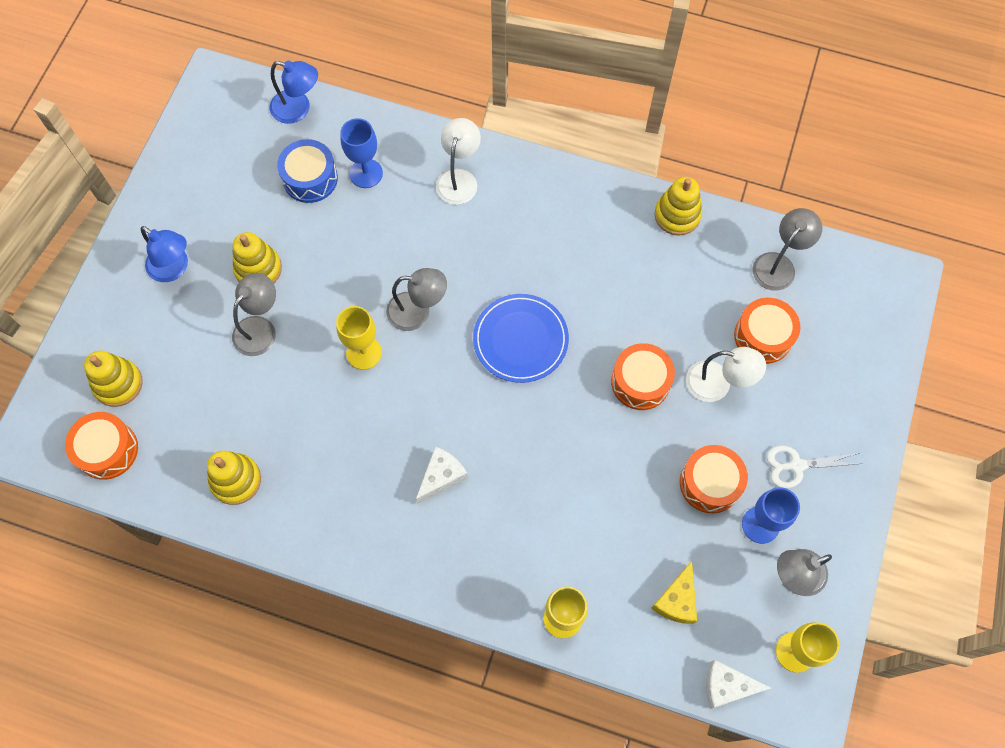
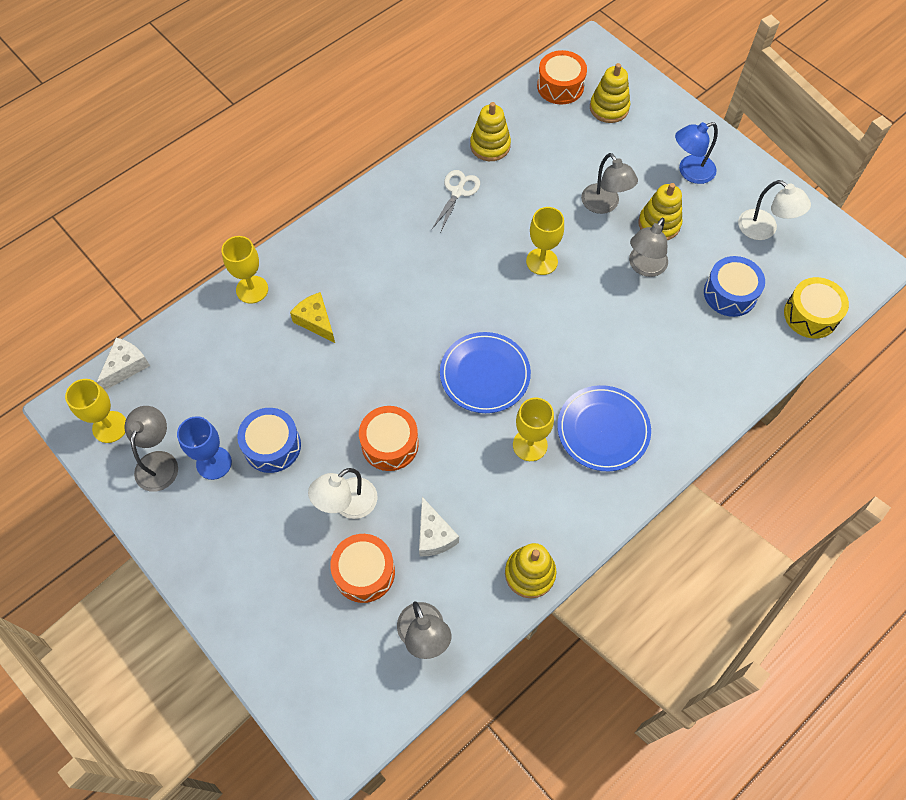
camera: 120 degrees right, 5 degrees down
blue lamp [270,60,318,124] -> yellow drum [784,277,849,339]
blue goblet [340,118,383,188] -> none
grey lamp [386,268,447,331] -> grey lamp moved to [629,218,668,277]
white cheese [416,446,468,505] -> white cheese moved to [419,497,459,556]
white lamp [436,118,481,205] -> white lamp moved to [738,180,811,240]
yellow cheese [651,561,697,624] -> yellow cheese moved to [290,292,335,343]
orange drum [680,445,748,513] -> blue drum [237,408,301,473]
white scissors [766,445,863,488] -> white scissors moved to [432,170,480,234]
none -> yellow goblet [513,398,554,461]
none -> blue plate [557,385,651,471]

